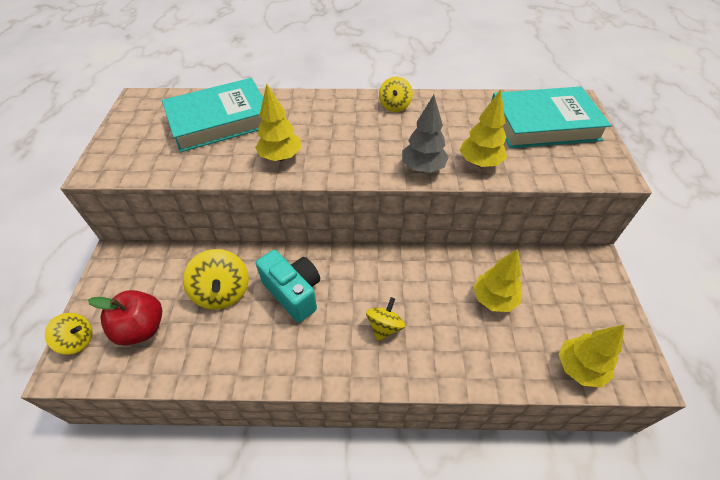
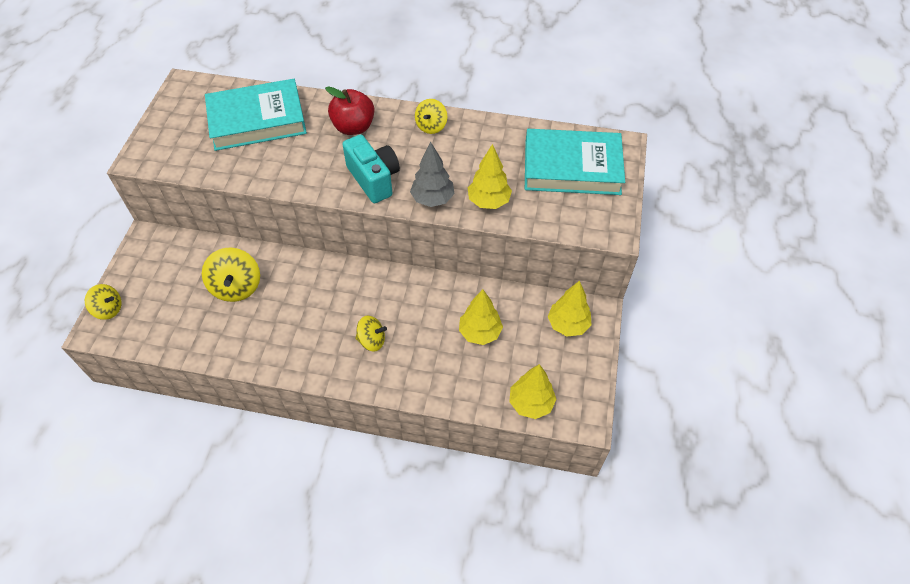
camera: 10 degrees right, 5 degrees up
red apple [88,290,162,346] -> red apple moved to [325,86,375,135]
yellow tree [255,84,301,161] -> yellow tree moved to [548,281,592,336]
turquoise camera [256,250,320,322] -> turquoise camera moved to [342,134,400,203]
yellow spinning top [366,297,405,342] -> yellow spinning top turned 60 degrees clockwise [356,316,387,352]

